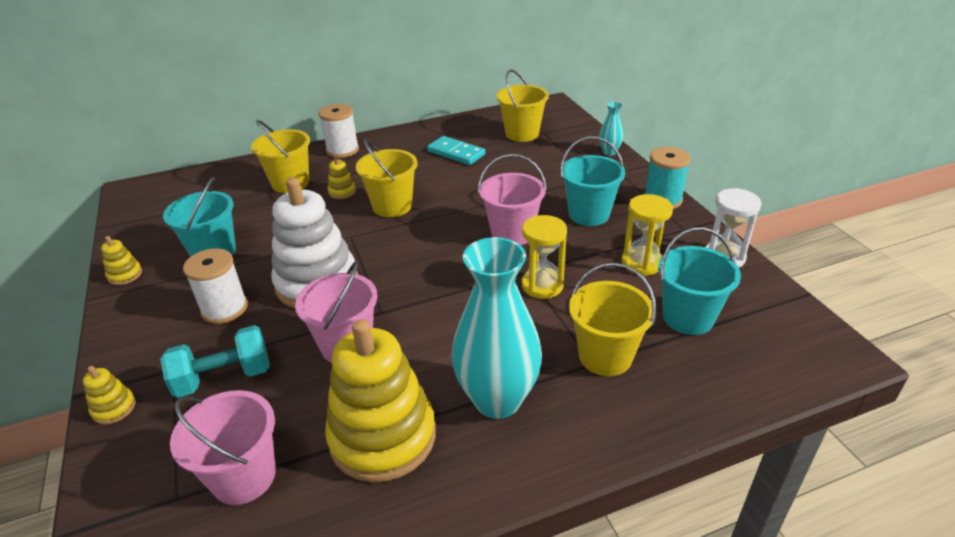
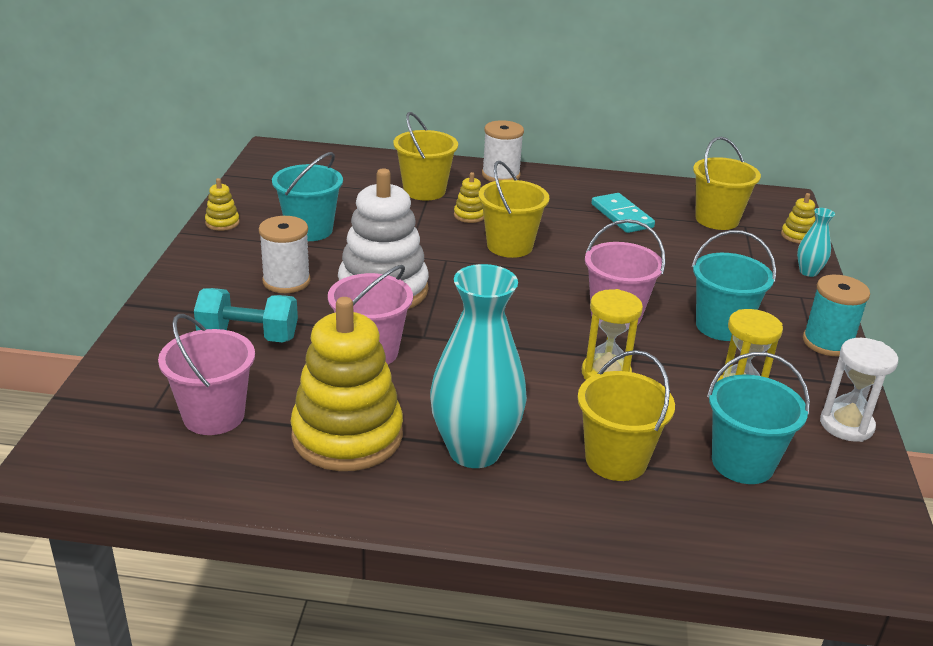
camera: 25 degrees right, 5 degrees down
yellow stacking toy [83,366,136,425] -> yellow stacking toy moved to [781,193,815,243]

